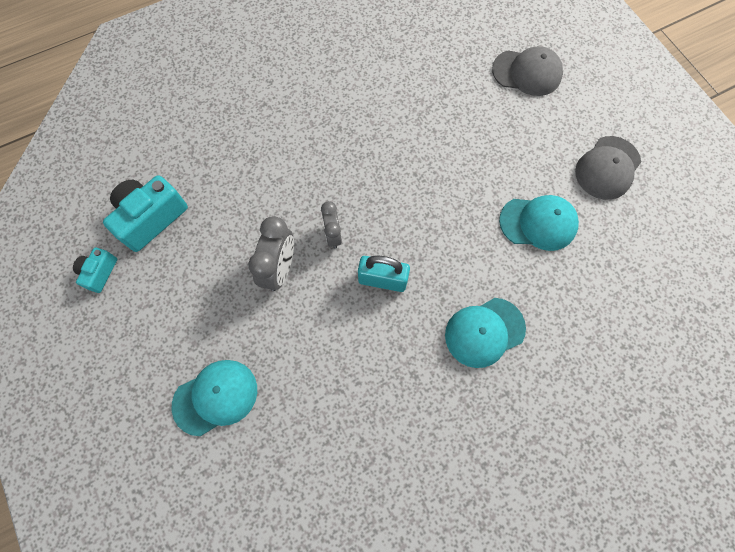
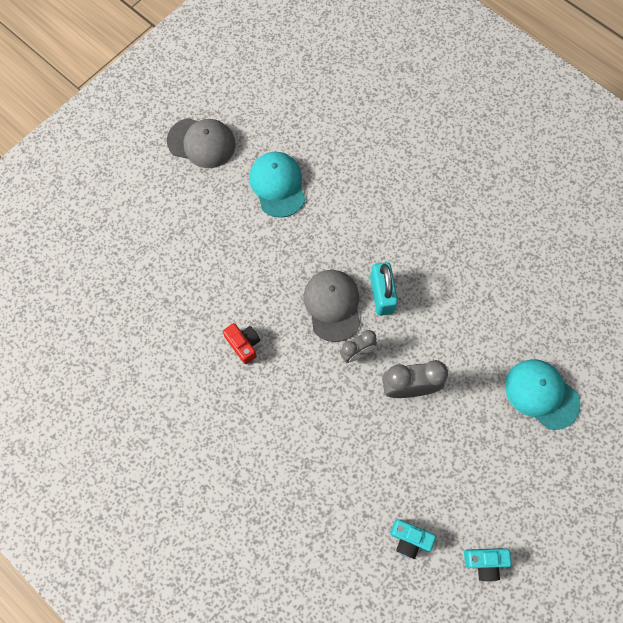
camera: 110 degrees left, 0 degrees up
turquoise camera [103,175,188,252] -> turquoise camera [390,519,436,559], size x0.55
turquoise cap [445,298,526,368] -> none
grey cap [492,46,563,96] -> grey cap moved to [304,270,360,342]
none -> red camera [223,323,260,364]

